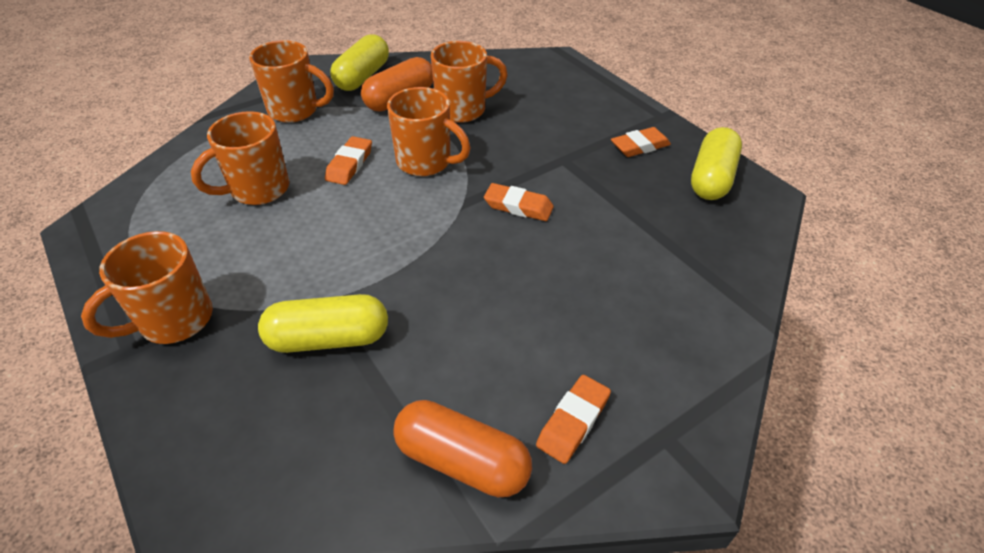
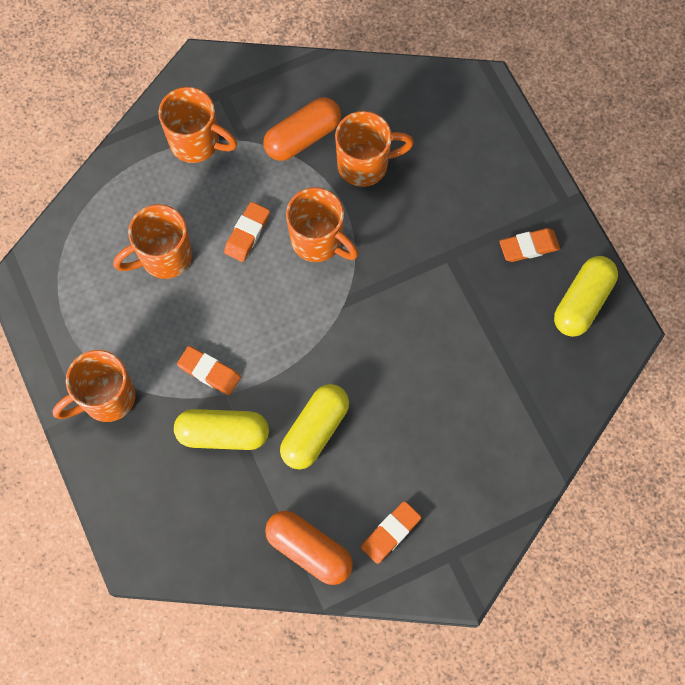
camera: 10 degrees right, 25 degrees up
yellow capsule [330,34,389,91] -> yellow capsule moved to [280,384,349,469]
orange eraser [484,183,554,221] -> orange eraser moved to [177,346,241,395]

